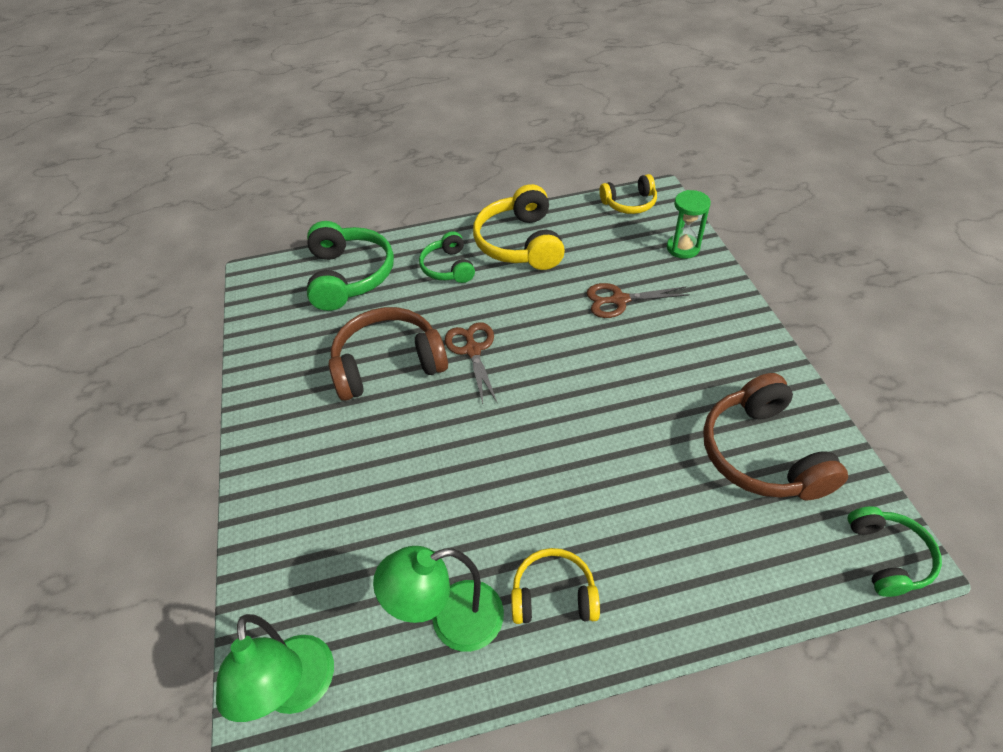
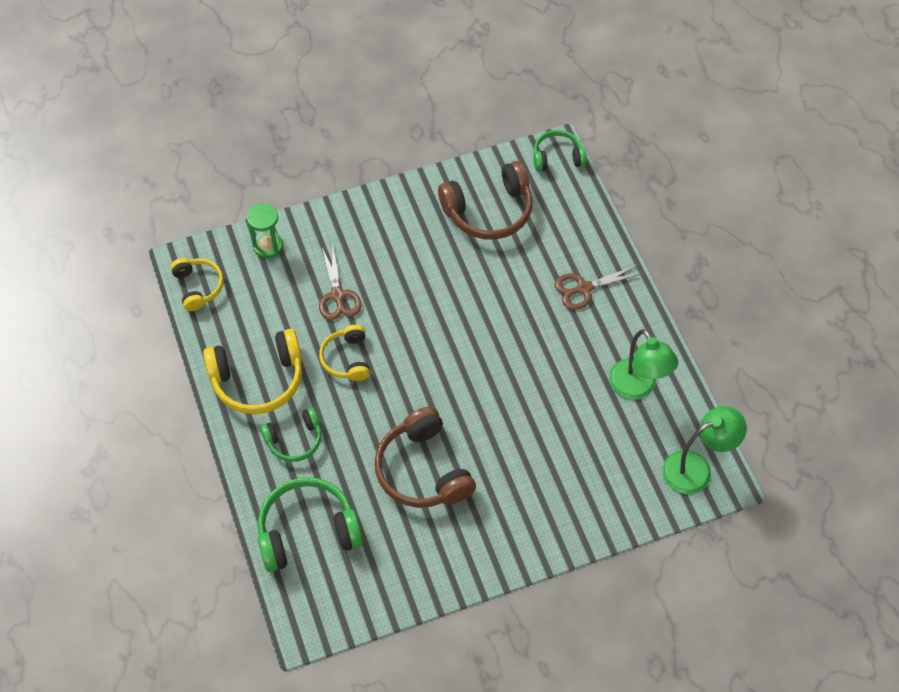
camera: 100 degrees left, 10 degrees up
brown scissors [445,322,497,404] -> brown scissors moved to [555,265,643,310]
yellow headphones [511,548,600,624] -> yellow headphones moved to [319,325,370,381]

